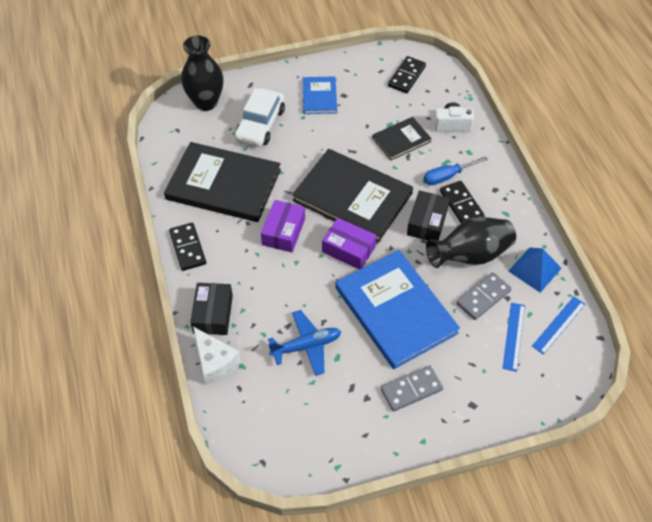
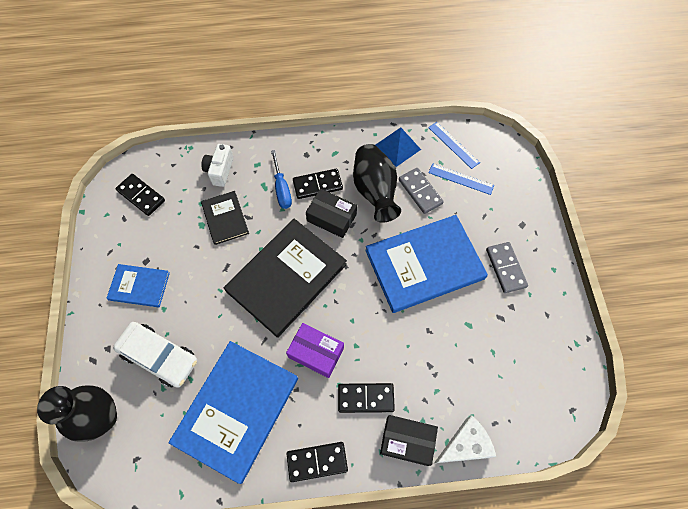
camera: 80 degrees left, 10 degrees up
black book [164,142,281,222] -> blue book [168,341,298,484]
blue plane [268,310,341,376] -> none
purple box [322,218,377,270] -> none
none -> black domino [338,383,395,413]

